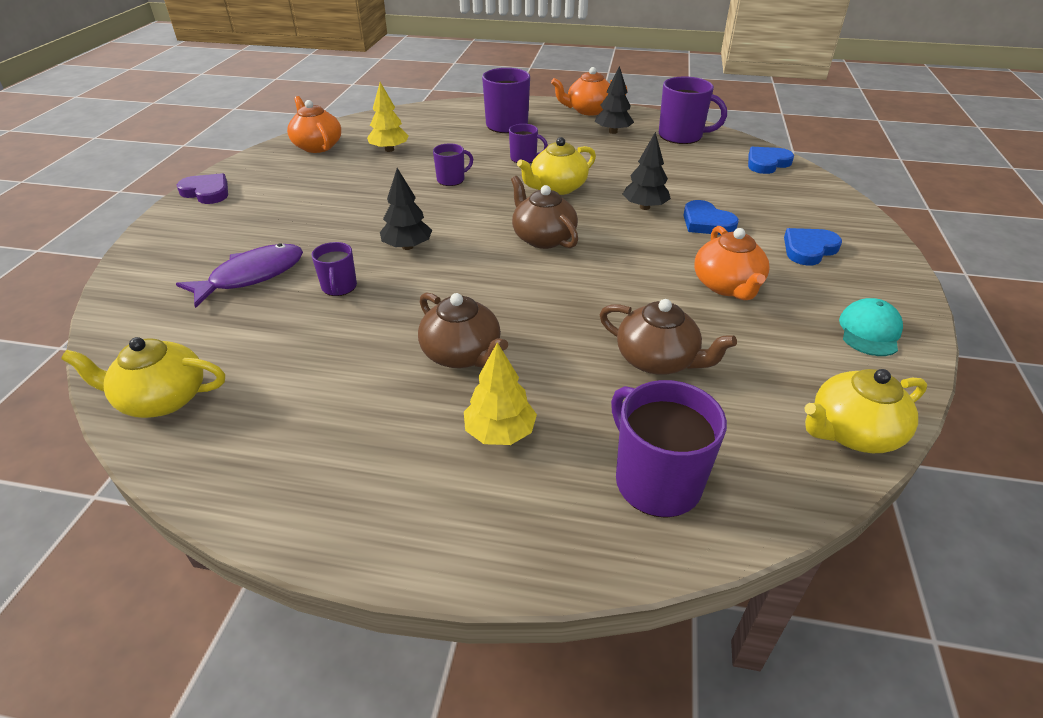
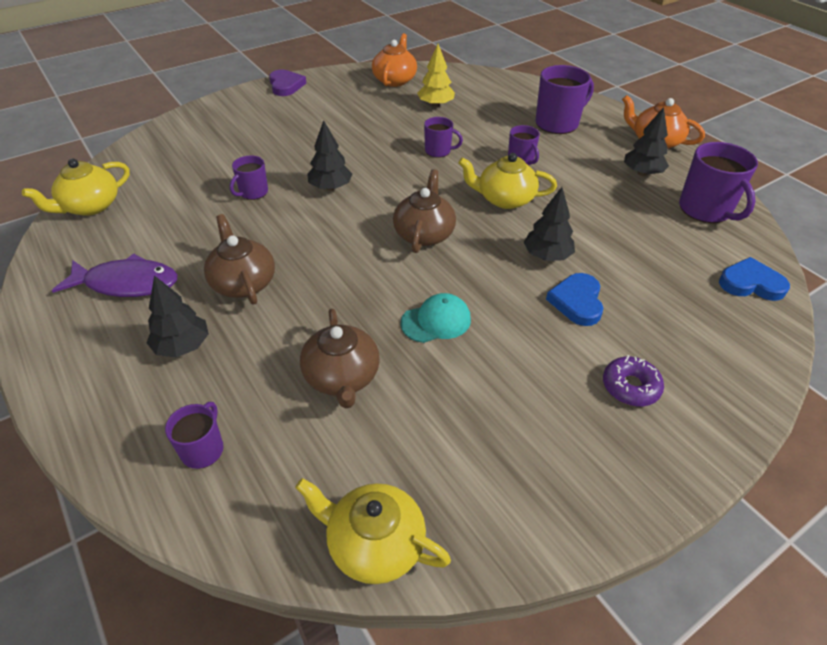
camera: 45 degrees right, 5 degrees up
yellow teapot [61,337,225,418] -> yellow teapot turned 90 degrees counterclockwise [22,158,130,216]
purple fish [176,243,303,308] -> purple fish moved to [52,254,178,297]
brown teapot [418,292,508,368] -> brown teapot turned 150 degrees clockwise [204,214,275,305]
yellow tree [464,342,537,445] -> black tree [147,275,209,357]
purple mug [611,380,727,518] -> purple mug [165,402,224,469], size x0.57
orange teapot [694,226,770,300] -> none
blue heart [784,228,842,266] -> purple donut [603,355,664,407]
turquoise cap [839,298,903,356] -> turquoise cap moved to [401,293,471,343]

